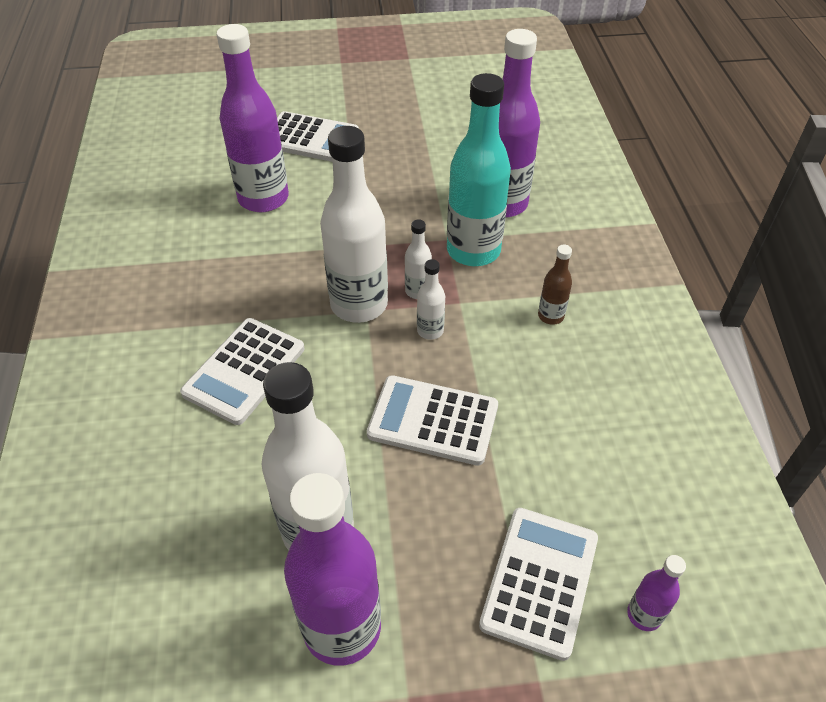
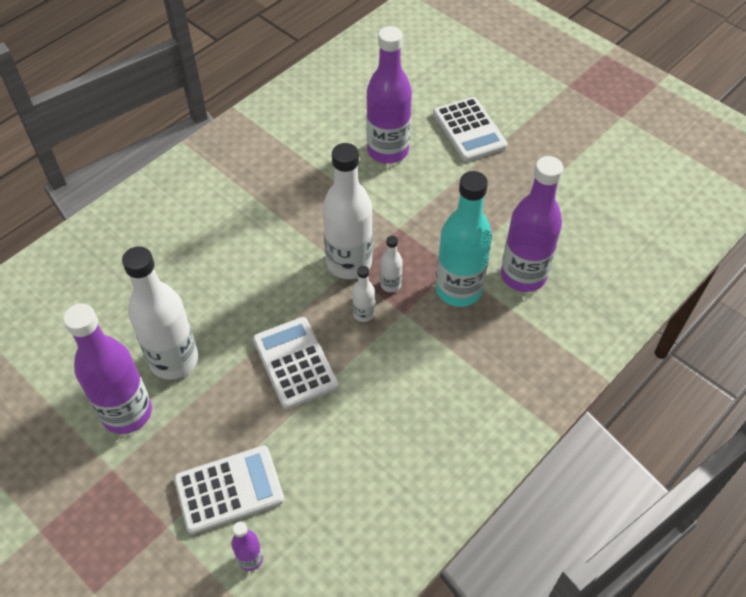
camera: 50 degrees right, 5 degrees up
white calculator [180,318,304,425] -> none
brown bottle [538,245,572,325] -> none

